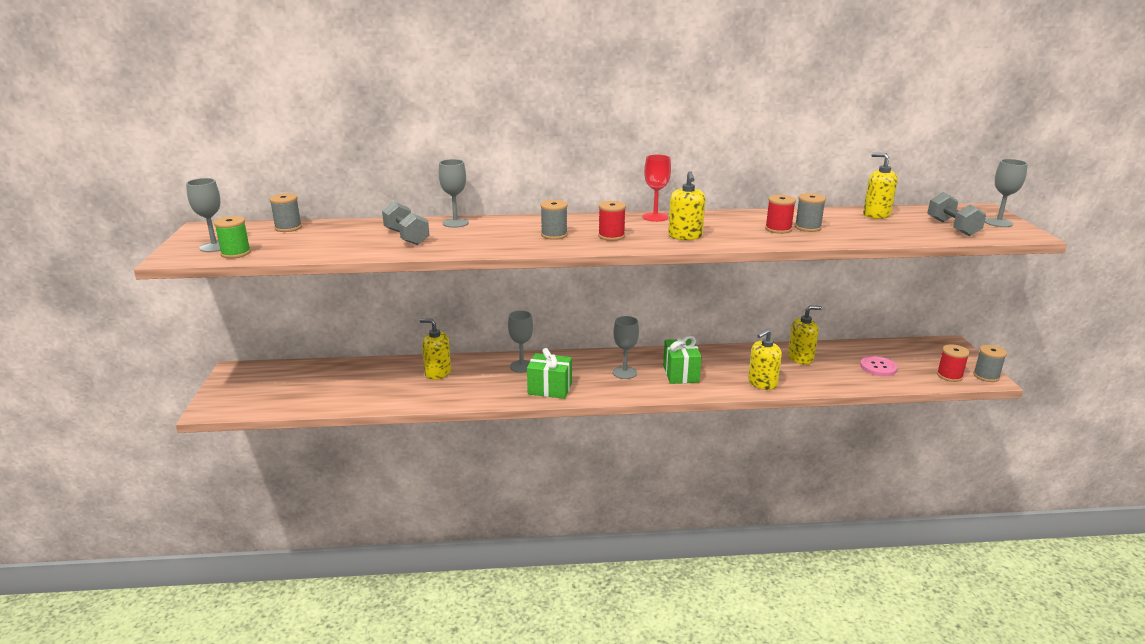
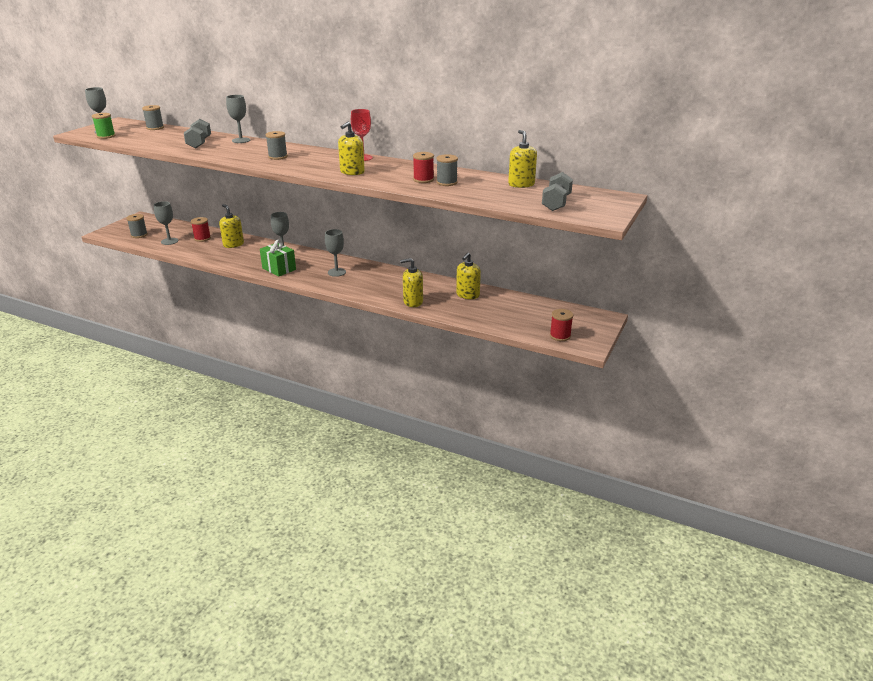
camera: 30 degrees right, 5 degrees up
red spool [598,201,626,241] -> red spool moved to [191,217,211,242]
green gift [663,336,702,384] -> none
yellow soap dispenser [788,306,822,365] -> yellow soap dispenser turned 105 degrees clockwise [456,252,481,299]
pink button [860,356,898,376] -> none
grey spool [973,345,1007,382] -> grey spool moved to [126,214,148,238]
grey goblet [985,159,1028,227] -> grey goblet moved to [154,201,178,245]

